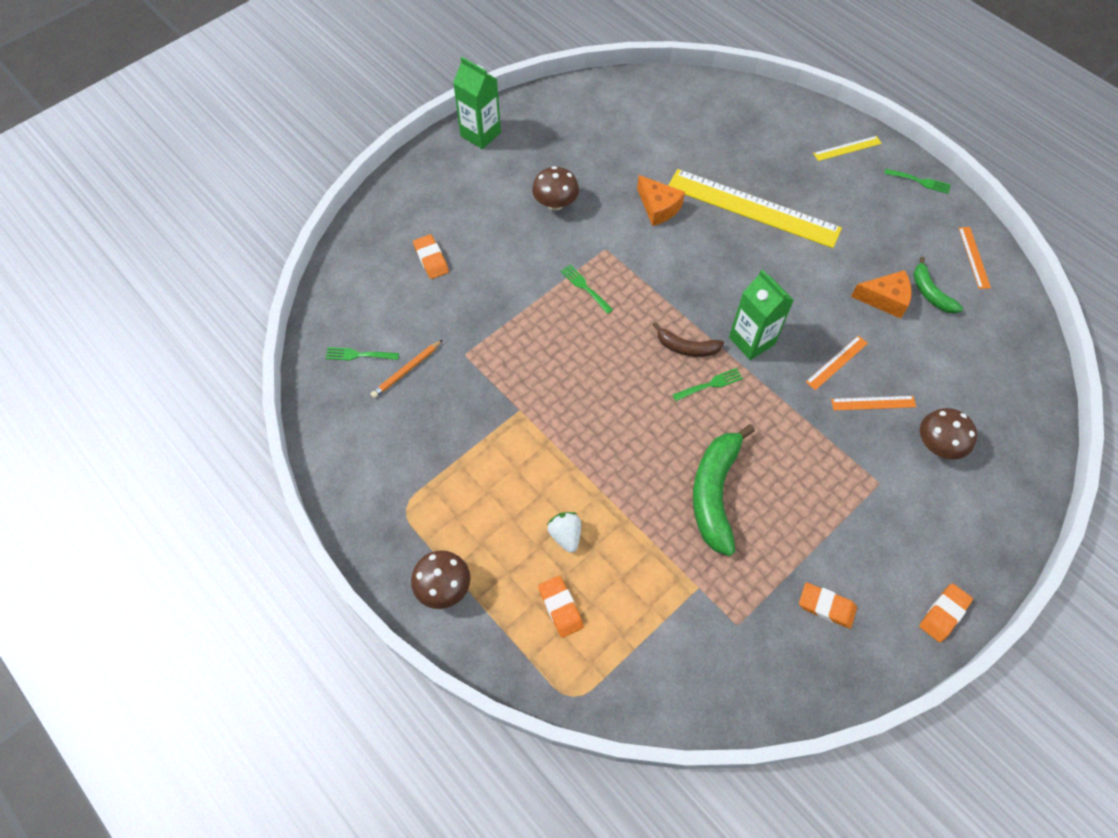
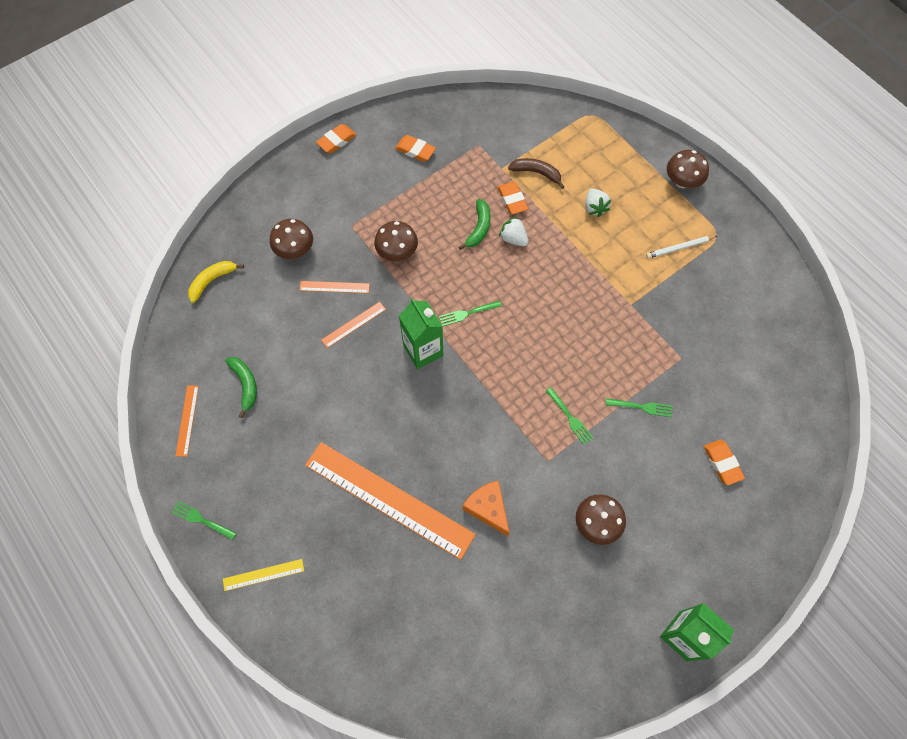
camera: 175 degrees left, 5 degrees up
green fork [325,347,399,361] -> green fork moved to [605,398,672,417]
orange pencil [371,340,442,398] -> none
orange eraser [538,576,584,638] -> orange eraser moved to [497,182,528,214]
brown banana [653,322,724,357] -> brown banana moved to [508,158,564,189]
yellow ruler [668,169,842,248] -> orange ruler [305,442,476,560]
green banana [693,424,755,556] -> green banana [459,199,490,250], size x0.56
orange cheese [851,270,912,319] -> none
none -> yellow banana [188,261,244,303]
none -> brown mushroom [374,221,418,261]
none -> white strawberry [499,217,528,246]
none -> white pencil [646,236,717,259]

